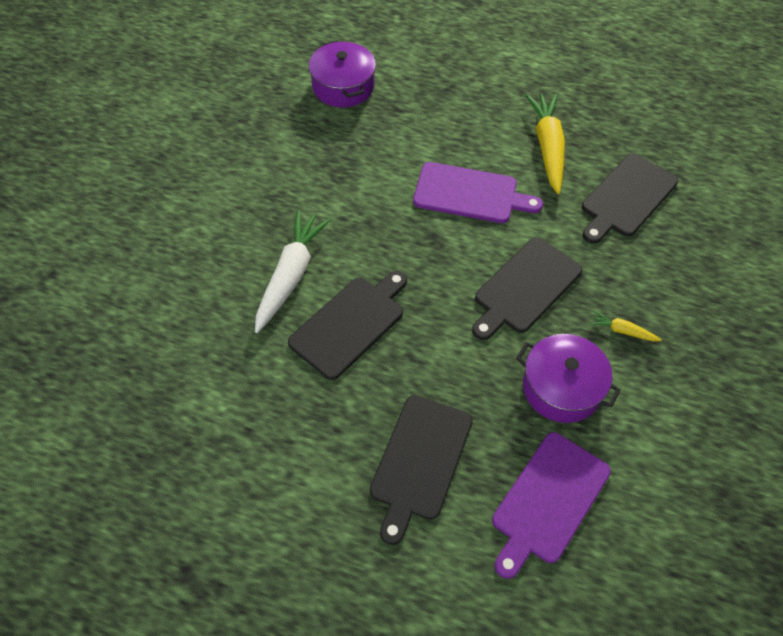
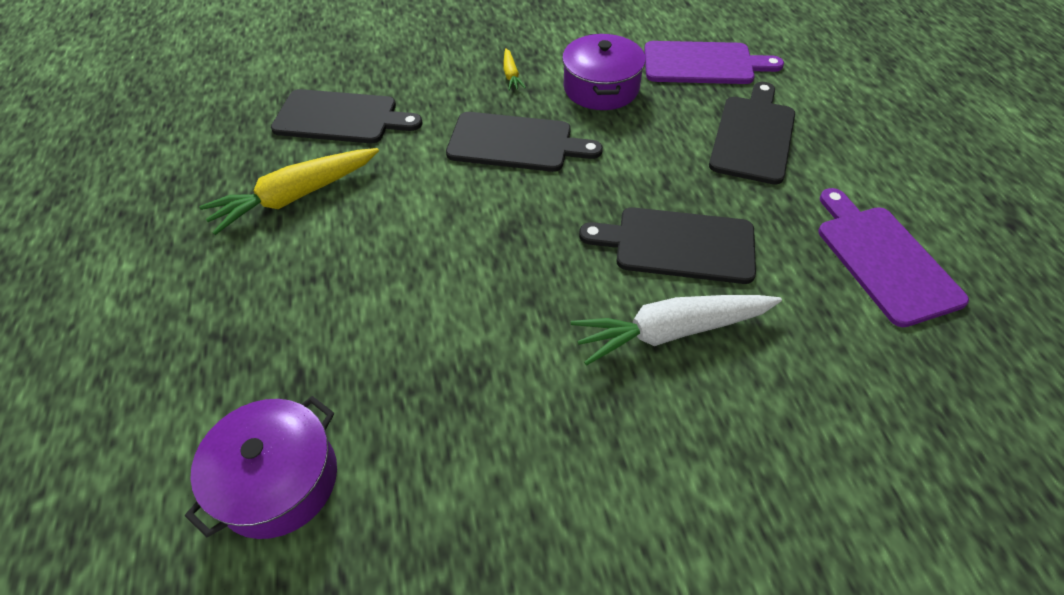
camera: 120 degrees left, 5 degrees down
black cutting board [370,395,473,545] -> black cutting board turned 60 degrees counterclockwise [709,82,795,184]
purple cutting board [413,162,543,223] -> purple cutting board moved to [818,188,969,327]

